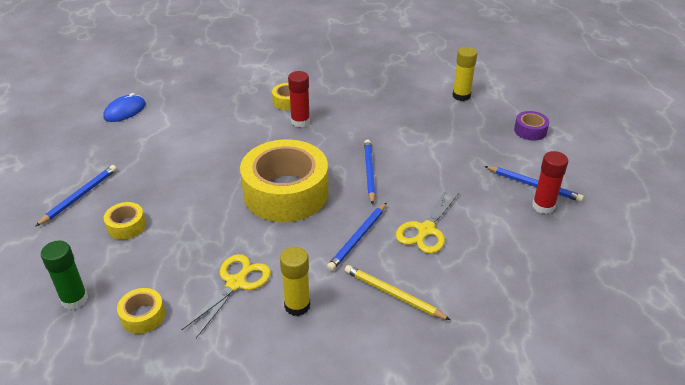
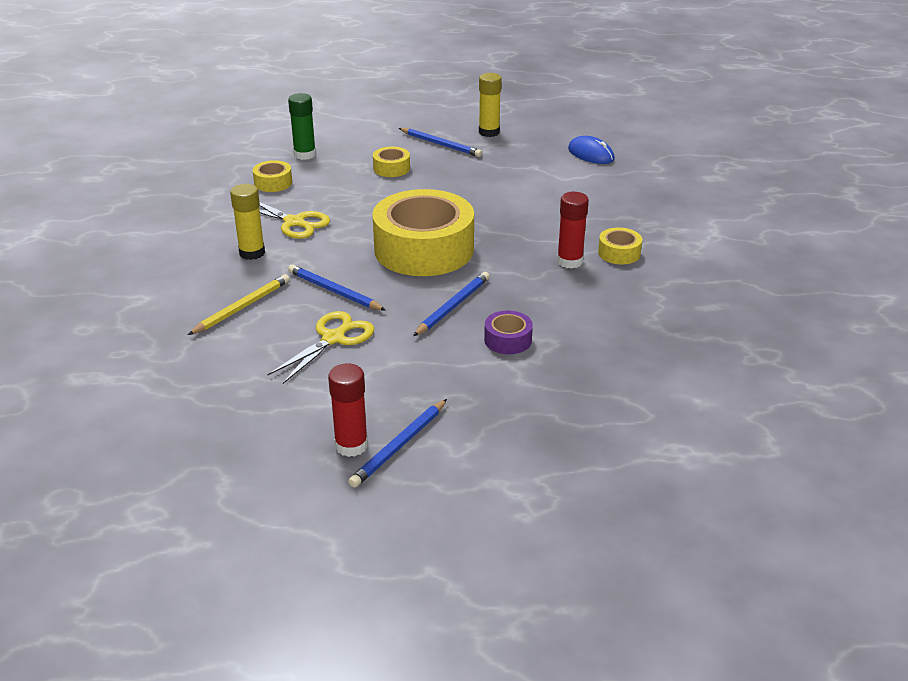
camera: 95 degrees right, 5 degrees down
blue pencil [364,139,375,205] -> blue pencil turned 60 degrees counterclockwise [413,272,490,336]
yellow scissors [396,189,460,254] -> yellow scissors turned 90 degrees clockwise [267,311,374,384]
yellow glue stick [452,47,477,101] -> yellow glue stick moved to [479,73,502,137]
purple tape [514,111,549,141] -> purple tape moved to [484,310,533,354]

